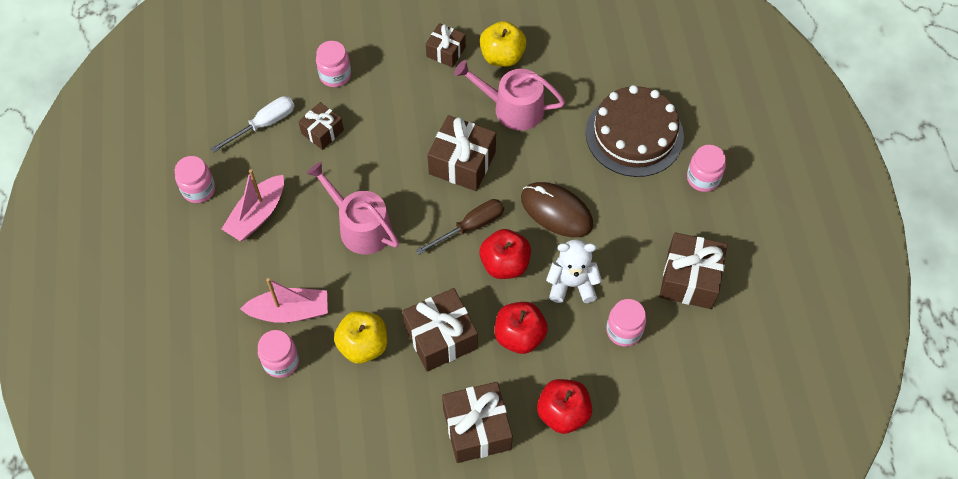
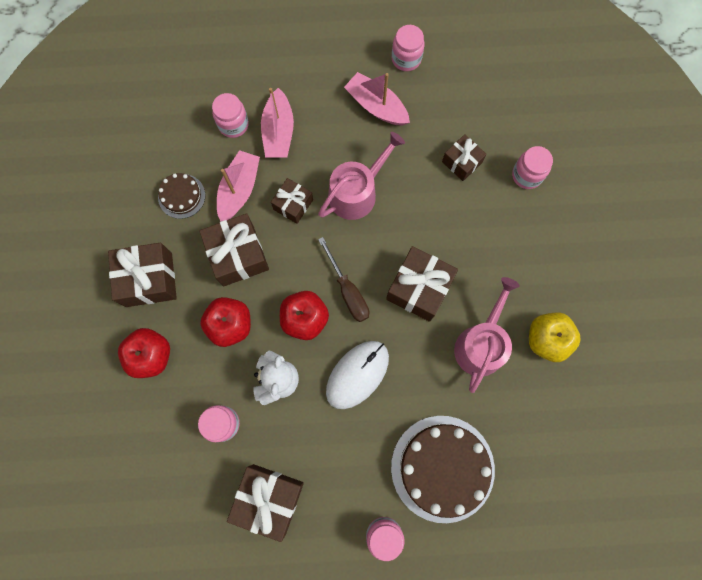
camera: 95 degrees right, 15 degrees up
white screwdriver [211,96,294,153] -> none
yellow apple [334,311,387,364] -> pink boat [217,150,260,222]
brown gift [426,23,466,68] -> brown gift moved to [271,178,313,224]
brown mouse [521,182,593,237] -> white mouse [326,341,389,409]
none -> brown cake [158,173,205,219]

